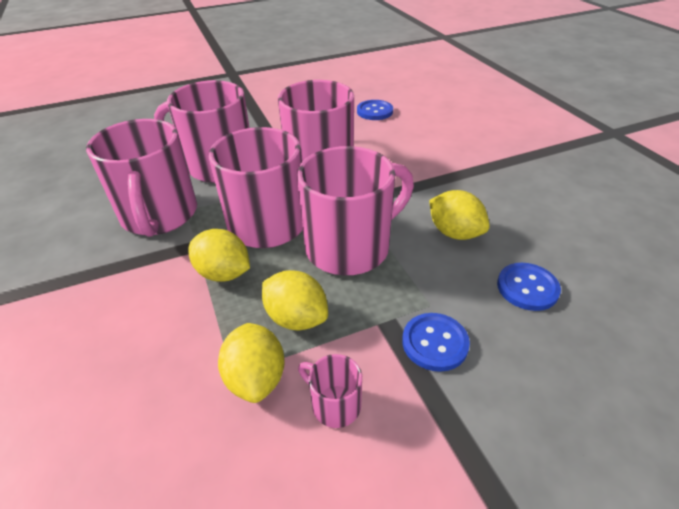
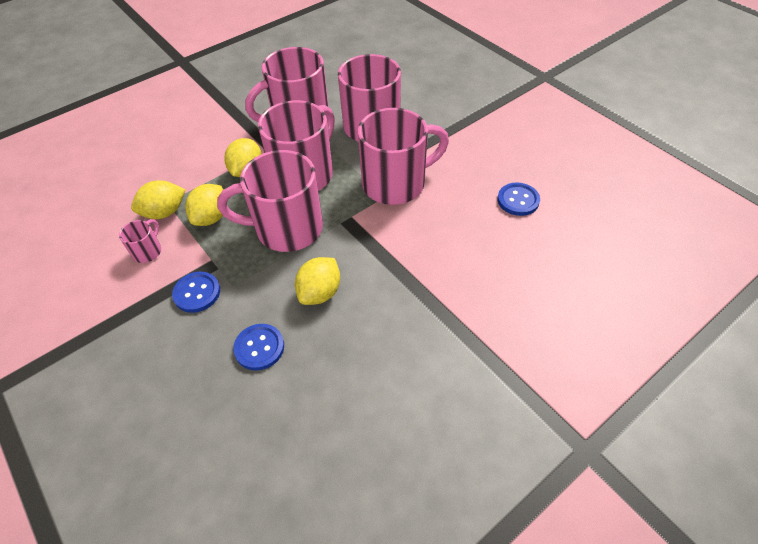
camera: 75 degrees right, 10 degrees up
pink mug [297,146,414,275] -> pink mug turned 135 degrees clockwise [217,150,323,252]

